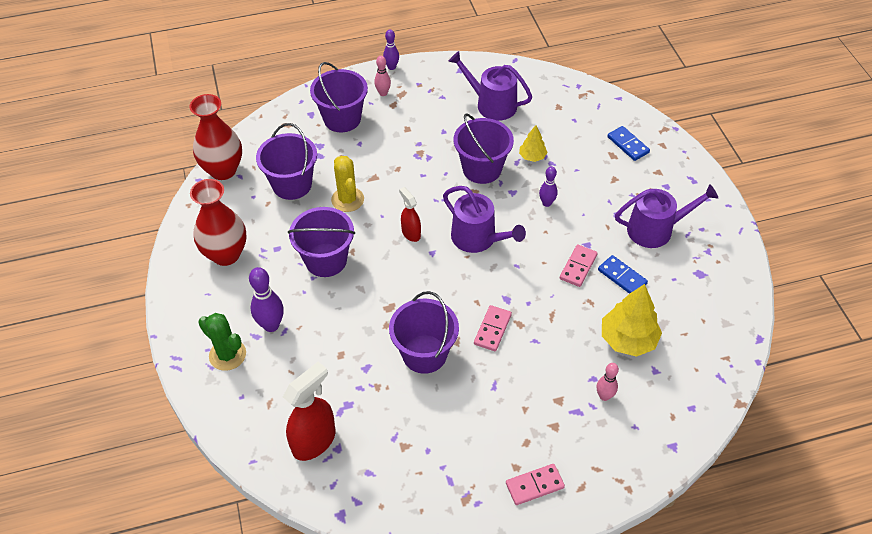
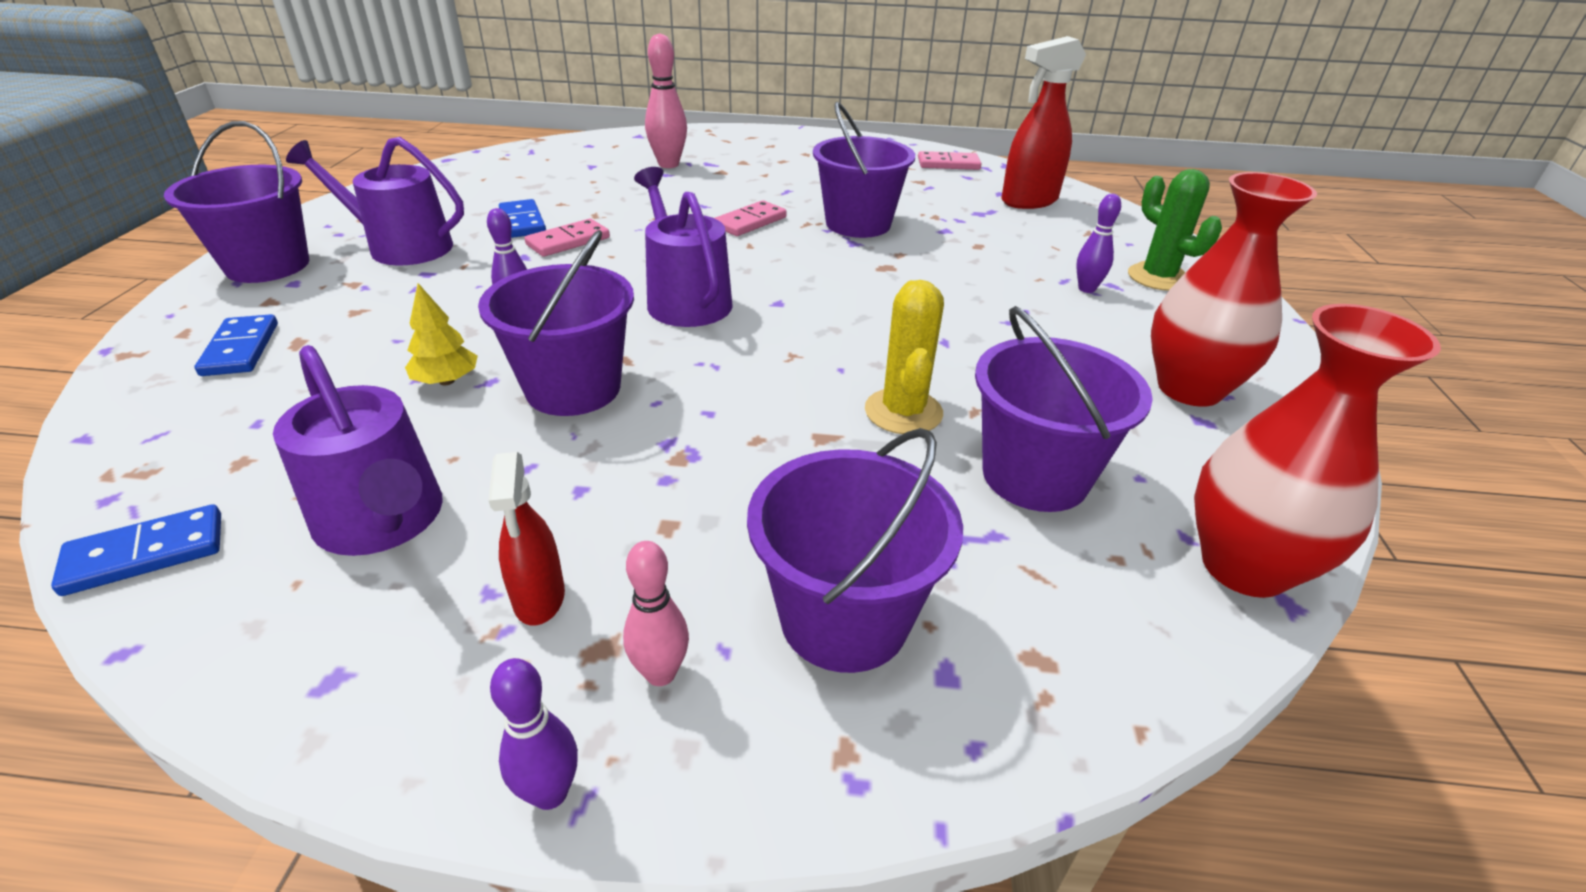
camera: 160 degrees left, 15 degrees down
purple bowling pin [249,267,284,332] -> purple bowling pin [1076,194,1121,293], size x0.62
purple bucket [288,207,355,277] -> purple bucket moved to [164,121,309,283]
red spray bottle [399,187,421,242] -> red spray bottle moved to [488,452,565,625]
pink domino [506,464,565,505] -> pink domino moved to [918,151,981,170]
pink bowling pin [597,363,619,401] -> pink bowling pin [645,33,687,168], size x1.61
yellow tree [602,284,662,357] -> none
none -> blue domino [51,504,221,596]

